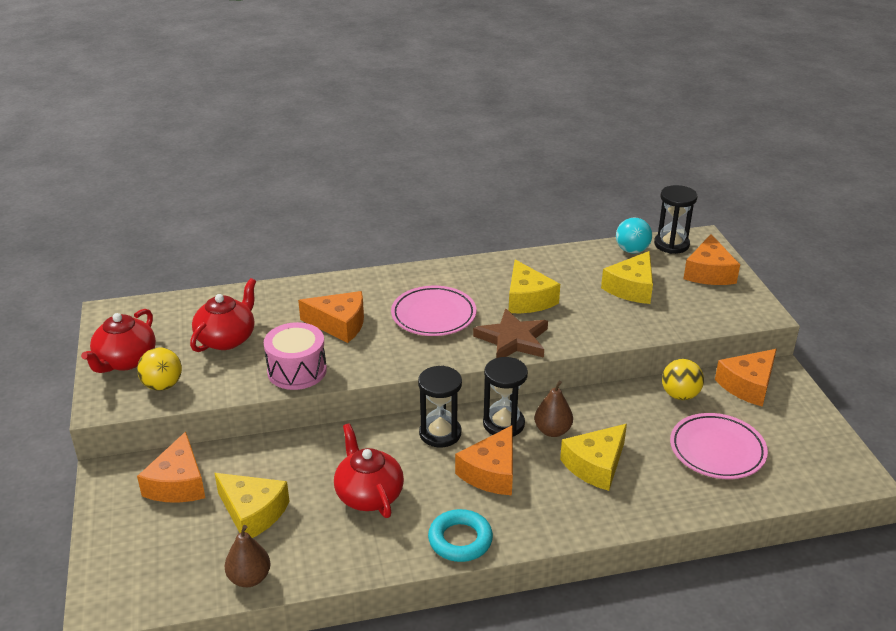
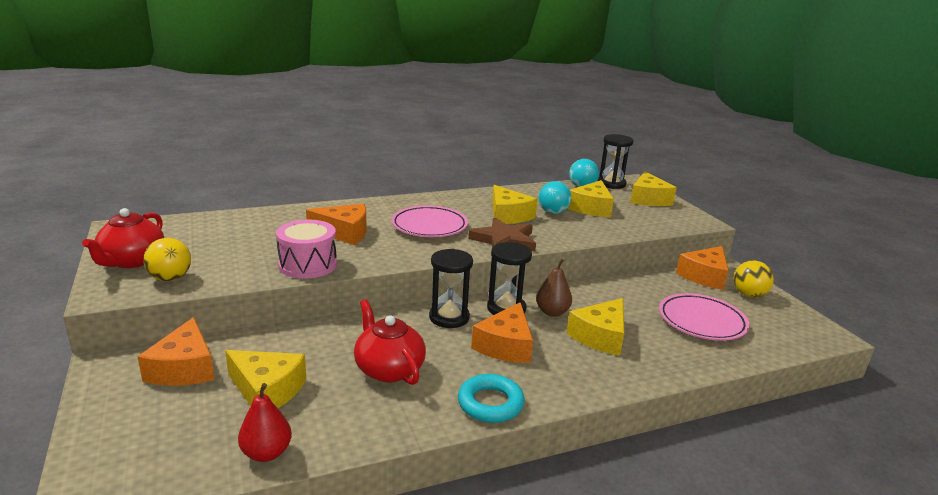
camera: 10 degrees left, 10 degrees down
red teapot [190,278,256,352] -> none
brown pear [225,525,271,587] -> red pear [238,383,292,462]
yellow ball [662,359,704,400] -> yellow ball moved to [734,261,774,297]
orange cheese [683,234,740,285] -> yellow cheese [630,171,677,206]
none -> turquoise ball [539,181,572,214]

